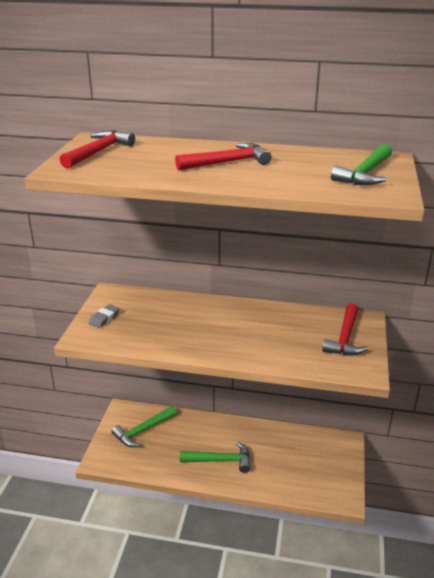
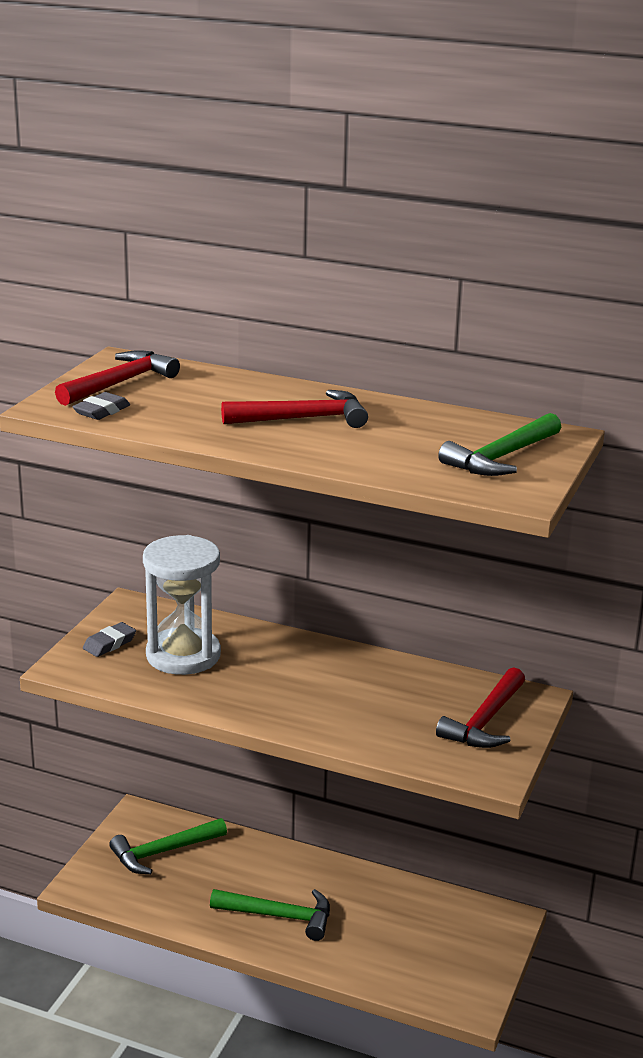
camera: 10 degrees right, 5 degrees down
none -> grey eraser [72,392,130,420]
none -> white hourglass [143,535,221,675]

